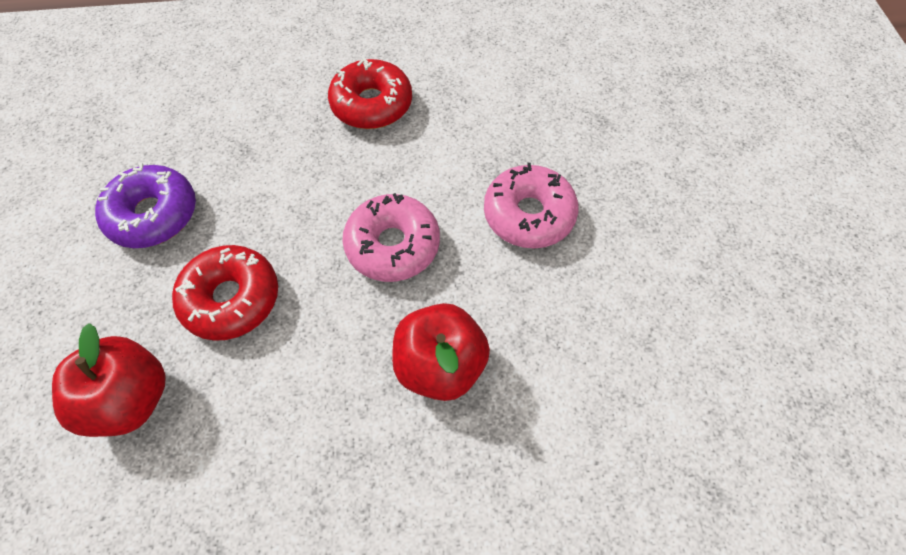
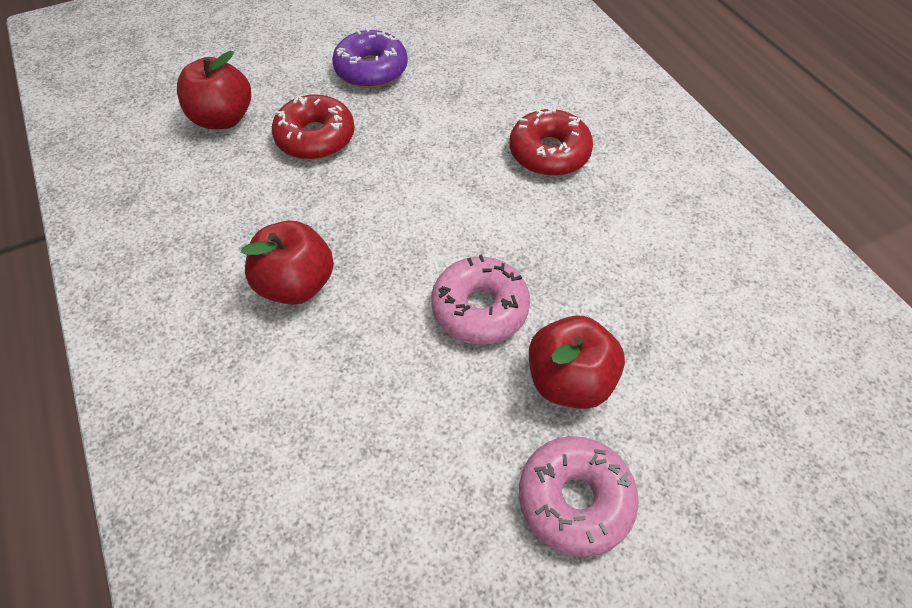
camera: 70 degrees right, 5 degrees down
pink donut [342,193,440,282] -> pink donut moved to [519,436,639,557]
none -> red apple [529,316,625,409]

